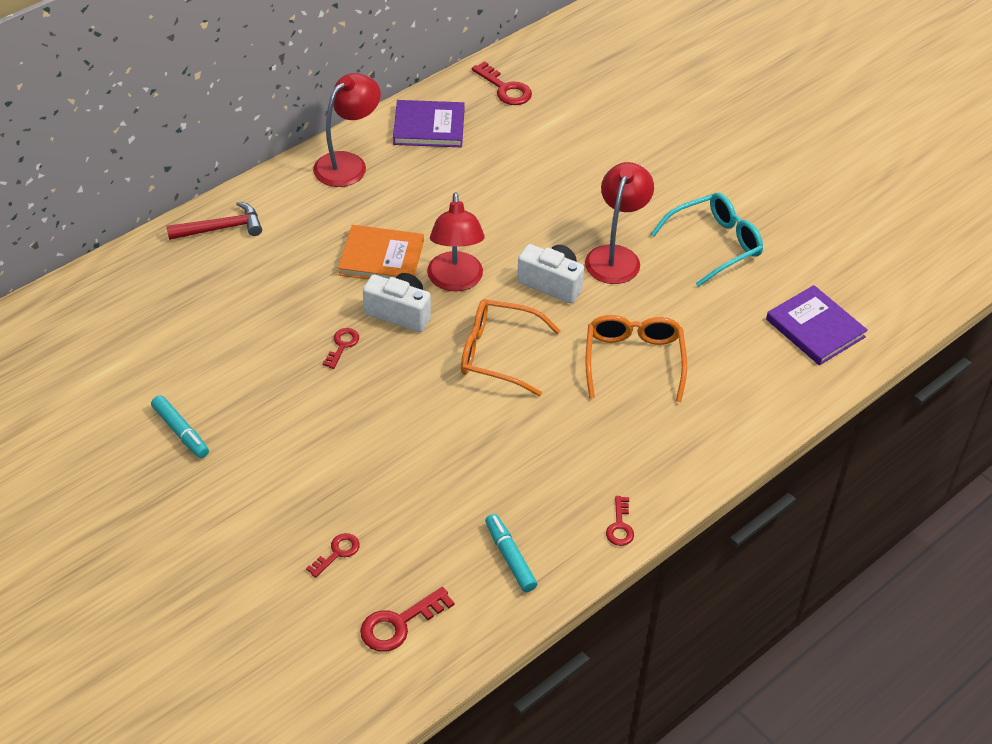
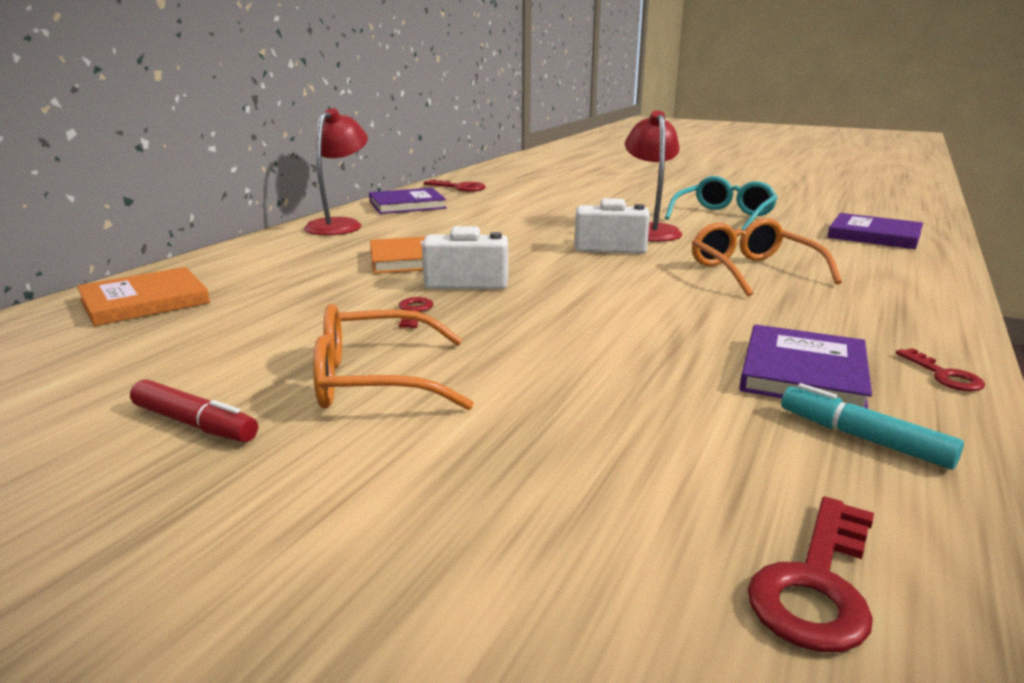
camera: 20 degrees left, 25 degrees down
turquoise marker [151,395,209,458] -> red marker [130,379,258,442]
red hammer [166,201,262,240] -> none
red key [306,533,360,578] -> none
red lamp [427,192,485,291] -> none
orange glasses [461,299,560,396] -> orange glasses moved to [313,304,474,410]
none -> orange book [77,267,210,326]
none -> purple book [739,324,872,409]

